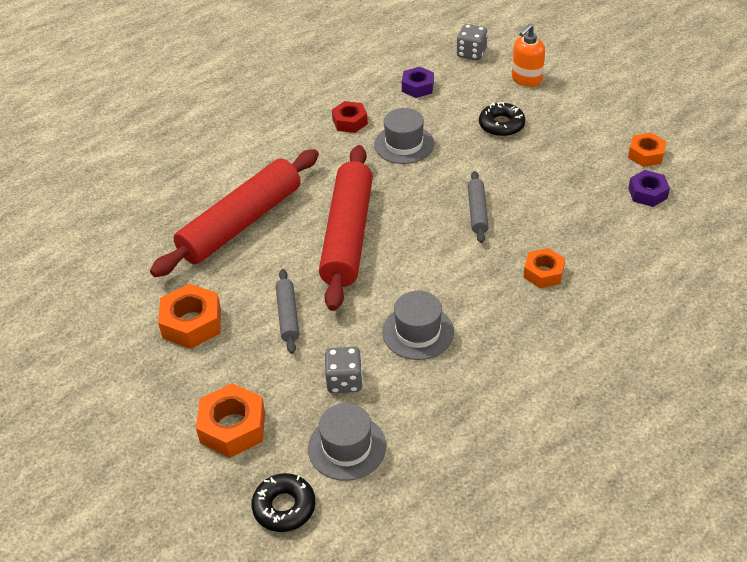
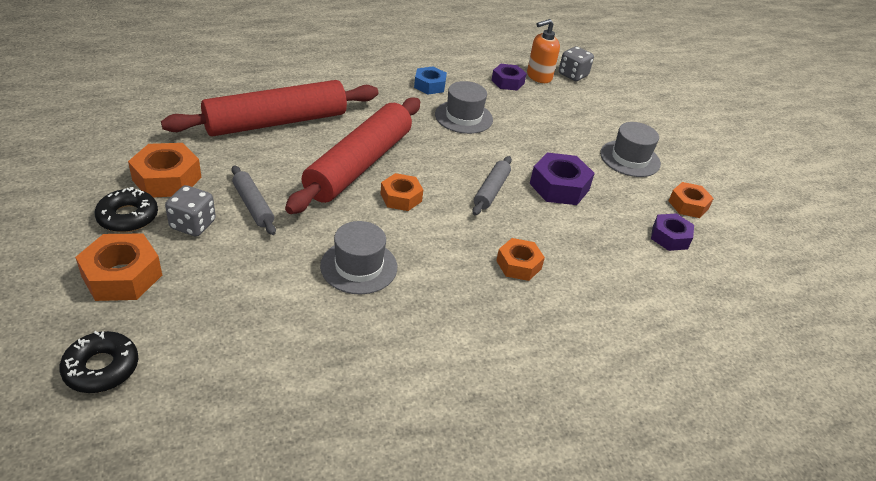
camera: 15 degrees right, 5 degrees down
grey rolling pin [276,269,299,354] -> grey rolling pin turned 45 degrees counterclockwise [231,165,276,235]
grey hat [308,403,386,481] -> grey hat moved to [600,122,661,177]
grey dice [325,347,363,393] -> grey dice moved to [165,185,216,237]
red nut [332,101,368,133] -> blue nut [414,66,447,95]
black donut [479,102,525,137] -> black donut moved to [95,187,158,232]
orange soap dispenser [512,24,545,87] -> orange soap dispenser moved to [527,19,560,83]
none -> orange nut [380,173,423,211]
none -> purple nut [530,152,595,205]

